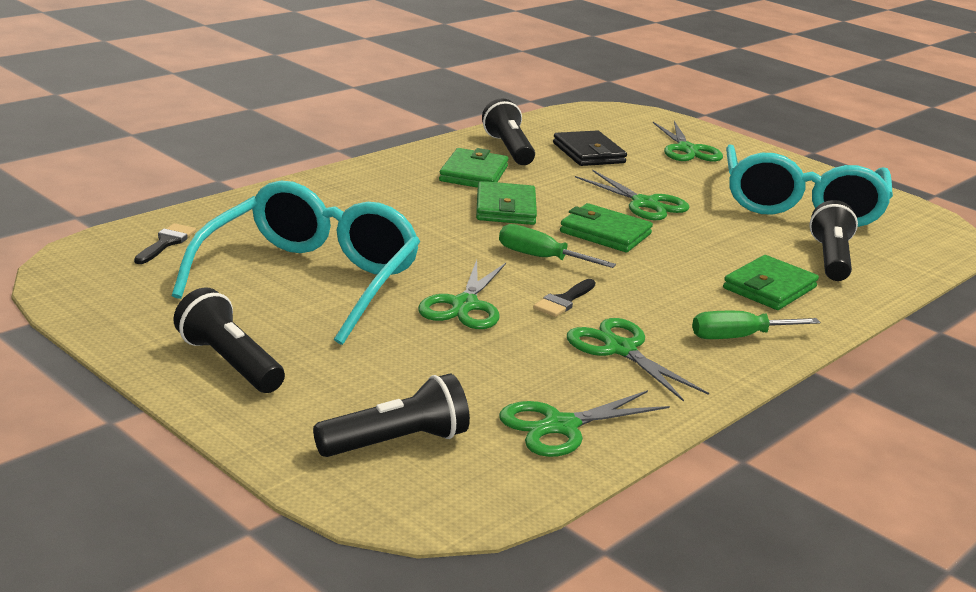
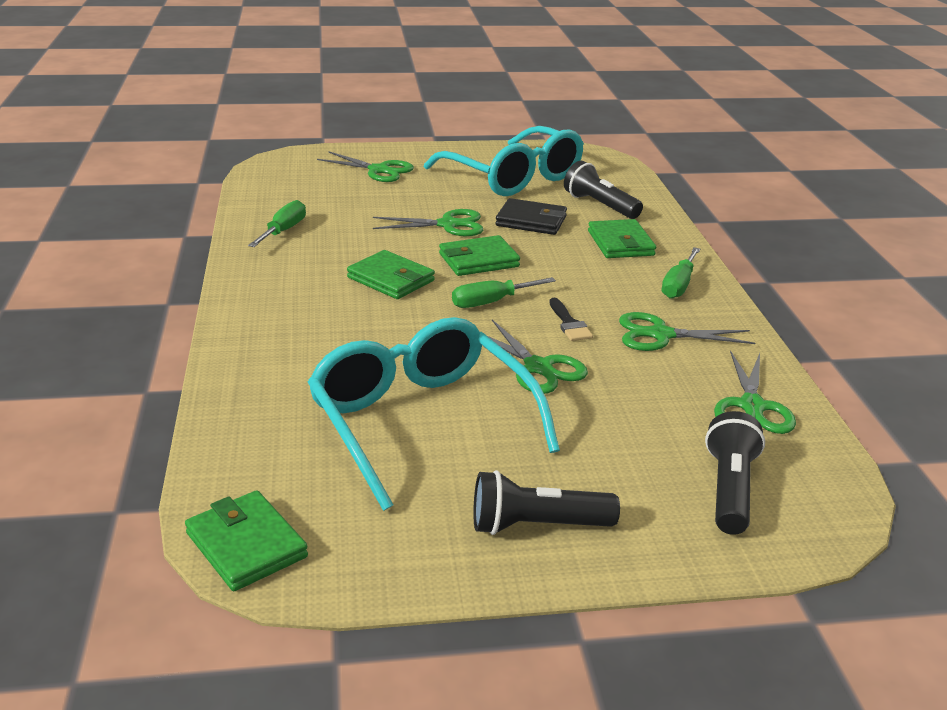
camera: 50 degrees left, 5 degrees up
black brush [134,223,196,264] -> none
green wallet [439,148,509,188] -> green wallet moved to [185,490,308,591]
black flashlight [482,98,535,165] -> green screwdriver [248,200,306,247]
black wallet [553,131,627,166] -> black wallet moved to [496,198,567,235]

